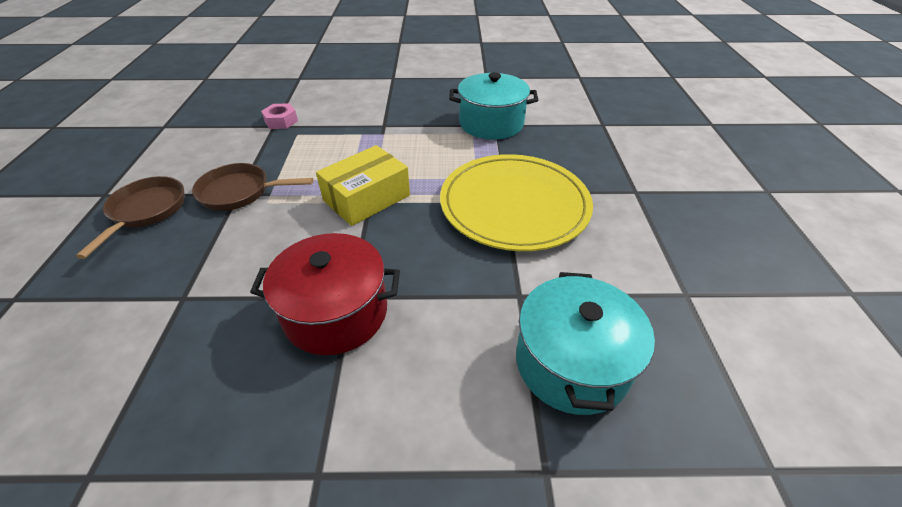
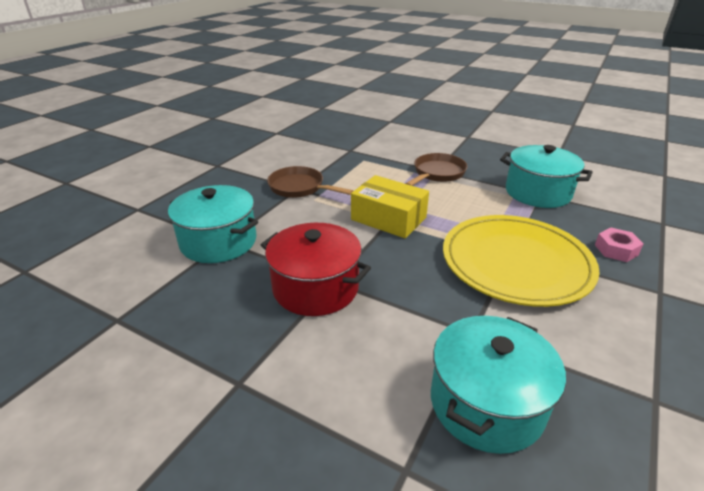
camera: 30 degrees right, 10 degrees down
brown pan [76,176,185,259] -> brown pan moved to [405,153,467,186]
pink nut [261,103,298,129] -> pink nut moved to [595,228,643,262]
yellow box [316,145,410,226] -> yellow box turned 45 degrees clockwise [351,175,429,238]
none -> turquoise pot [168,185,258,263]

